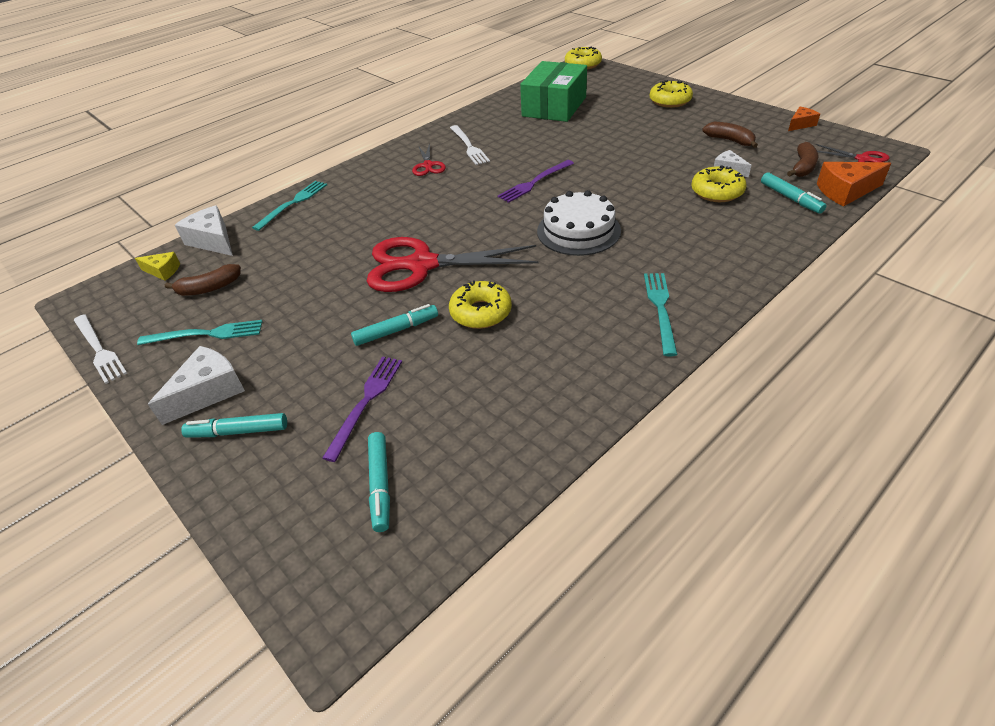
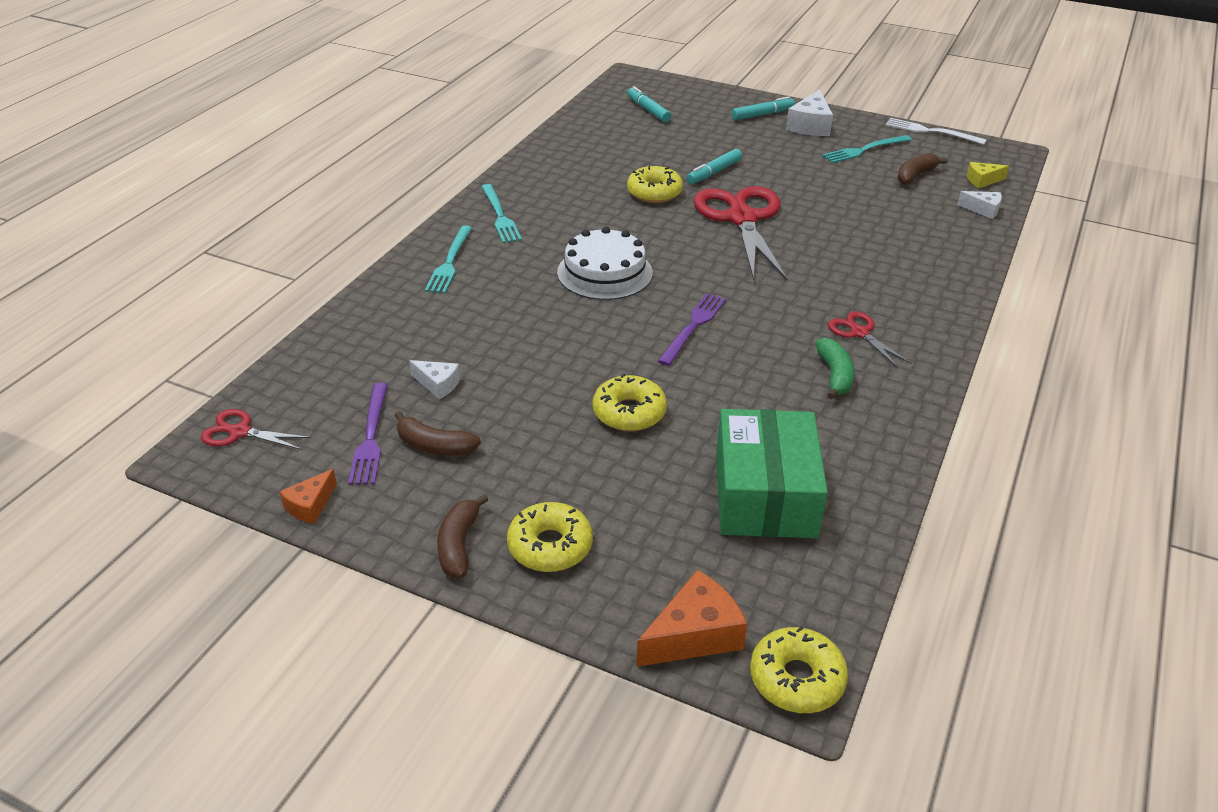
camera: 155 degrees right, 5 degrees down
white cheese [175,205,233,256] -> white cheese [957,191,1002,219], size x0.59
turquoise fork [252,181,327,231] -> turquoise fork moved to [425,225,472,293]
purple fork [322,356,402,462] -> purple fork moved to [348,383,388,485]
red scissors [367,237,538,292] -> red scissors turned 75 degrees counterclockwise [693,186,788,281]
white fork [450,125,490,165] -> green banana [815,338,855,400]
yellow donut [691,165,746,202] -> yellow donut moved to [592,374,667,431]
turquoise marker [761,172,827,214] -> none
brown banana [787,142,818,177] -> brown banana moved to [437,494,488,577]
orange cheese [817,162,891,207] -> orange cheese moved to [636,570,748,667]

